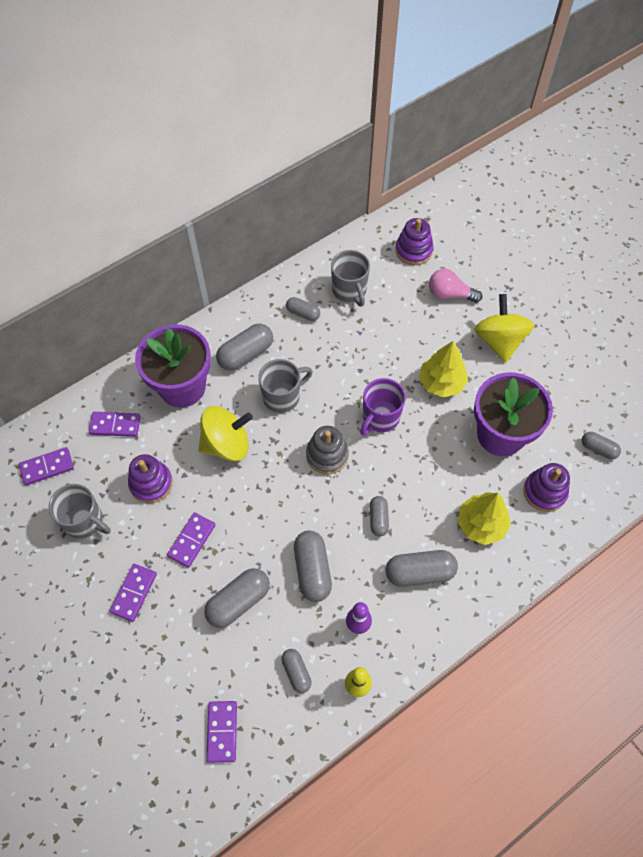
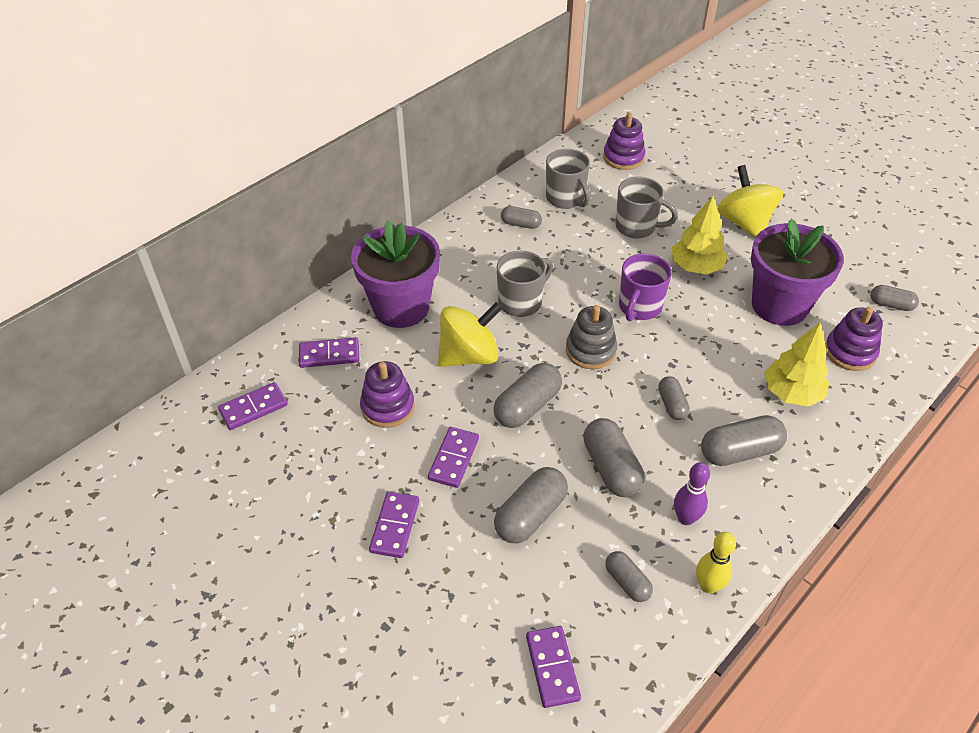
camera: 10 degrees left, 15 degrees down
grey mug [48,484,110,539] -> grey mug moved to [615,177,678,238]
grey capsule [216,324,273,371] -> grey capsule moved to [494,363,562,428]
pink light bulb [429,269,482,303] -> none

